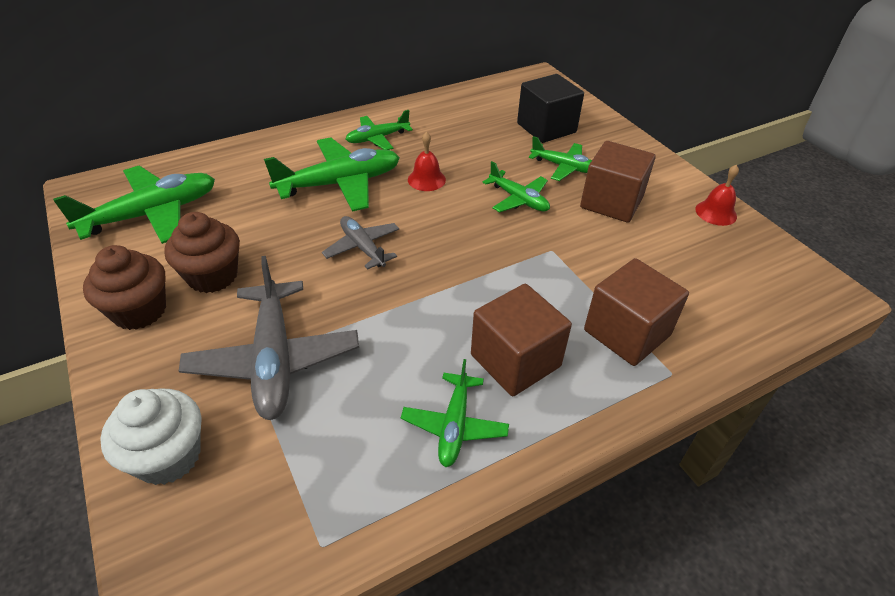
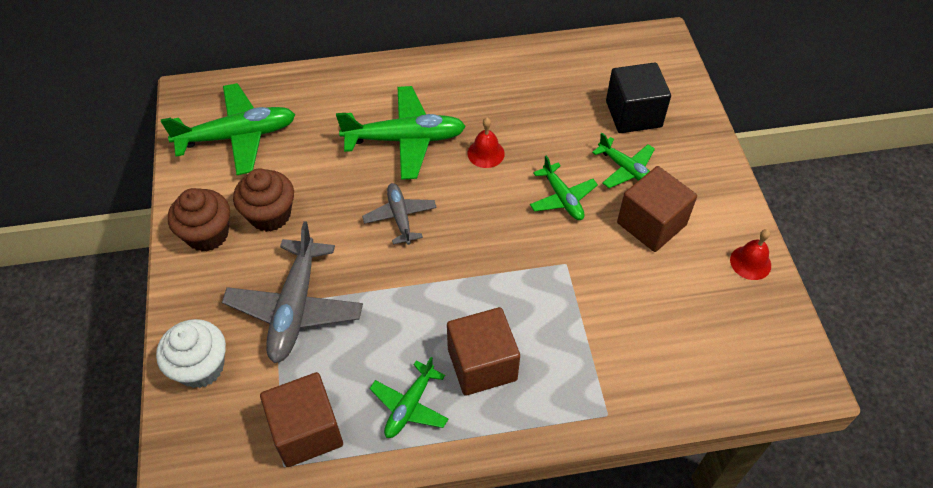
camera: 20 degrees right, 10 degrees up
green plane [346,110,413,150] -> none
brown cube [584,258,689,366] -> brown cube moved to [260,372,343,467]

